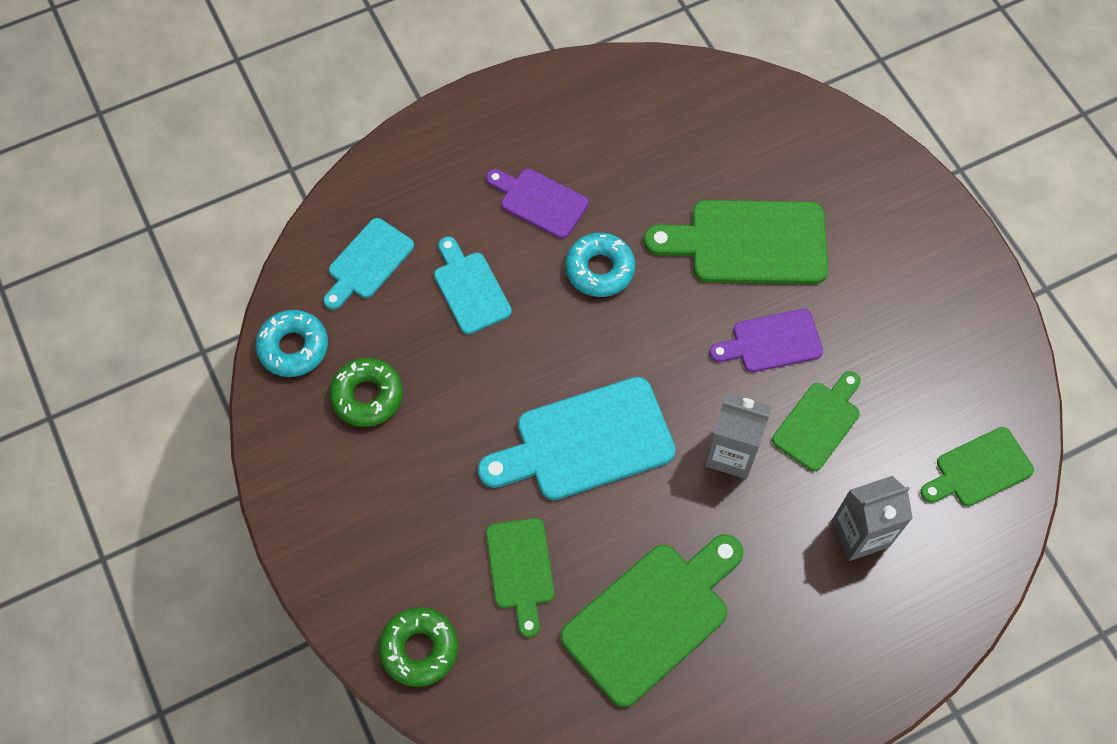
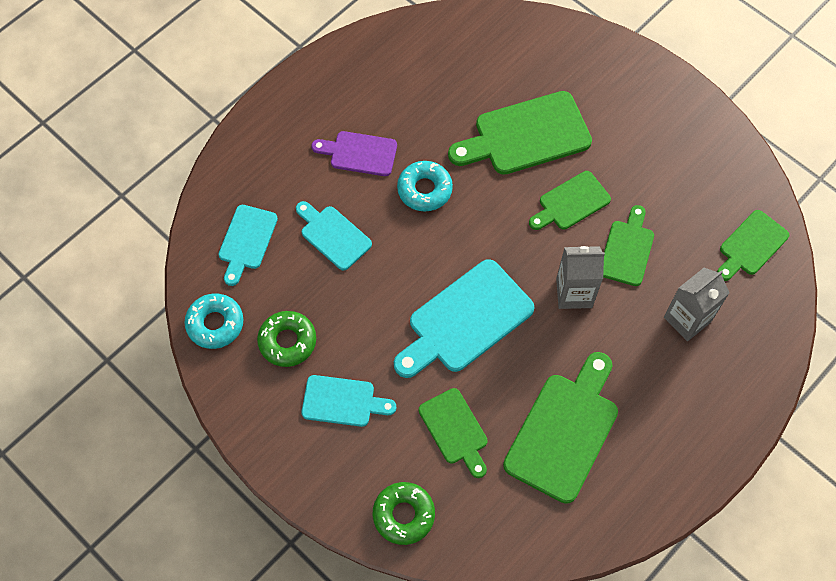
camera: 20 degrees left, 0 degrees up
purple cutting board [709,309,823,372] -> green cutting board [529,171,611,230]
none -> turquoise cutting board [302,375,396,427]

